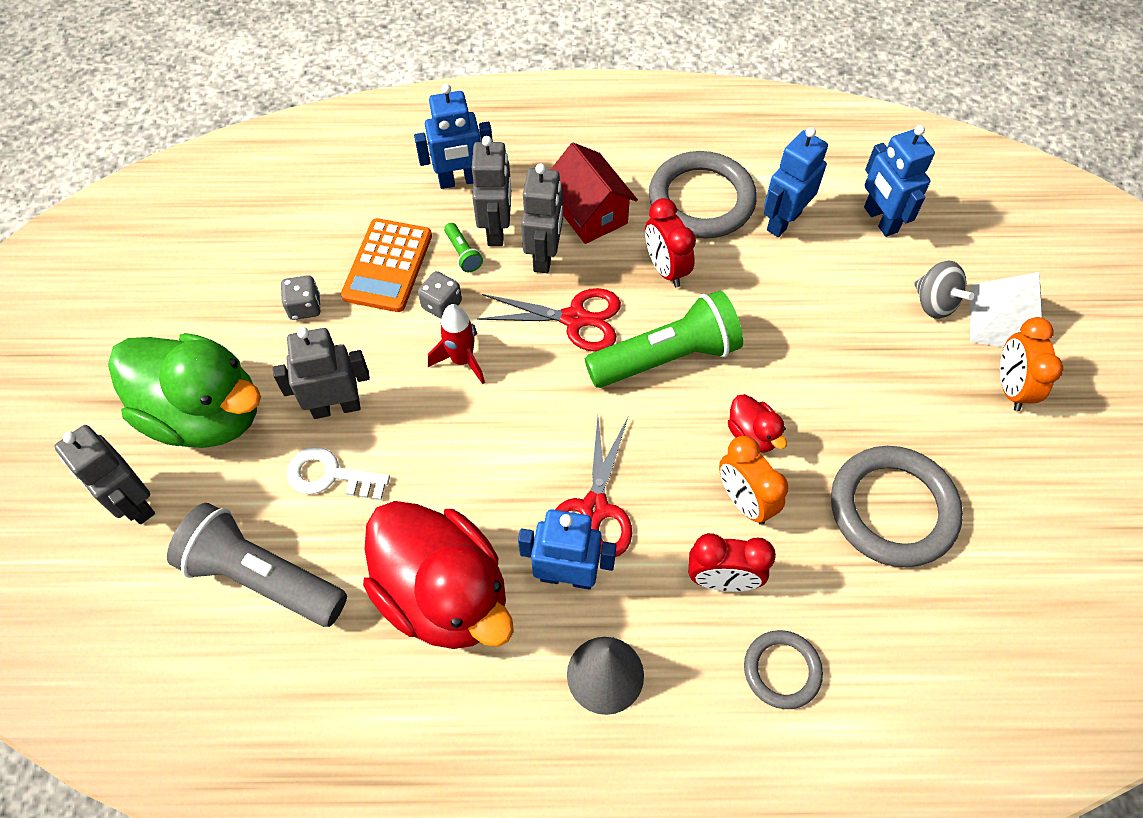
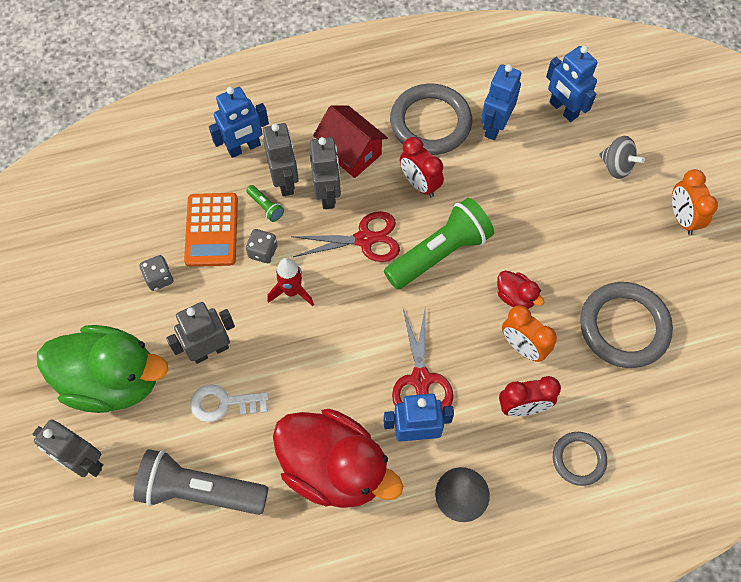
camera: 15 degrees left, 5 degrees up
white pyramid [970,272,1042,347] -> none

